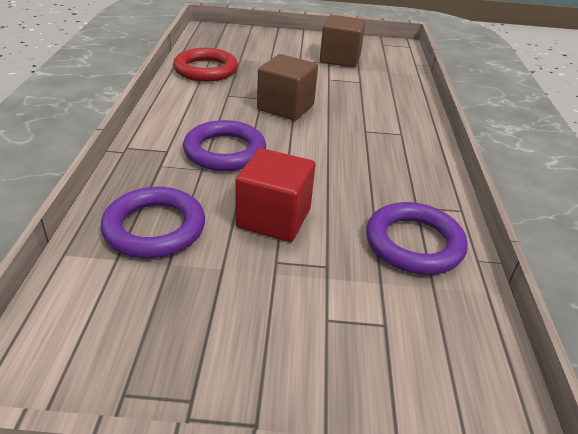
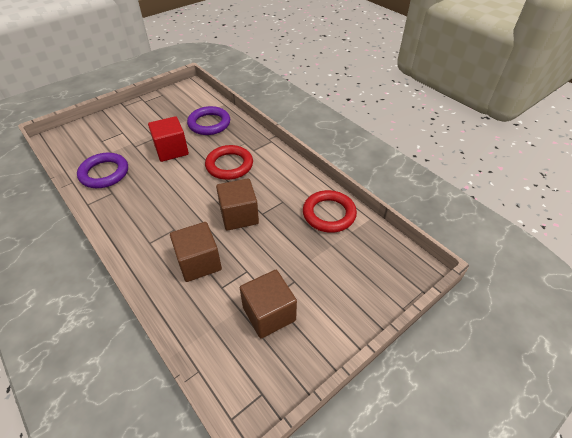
camera: 140 degrees right, 10 degrees up
purple ring [183,120,266,171] -> red ring [205,145,253,180]
none -> brown cube [170,222,222,282]

